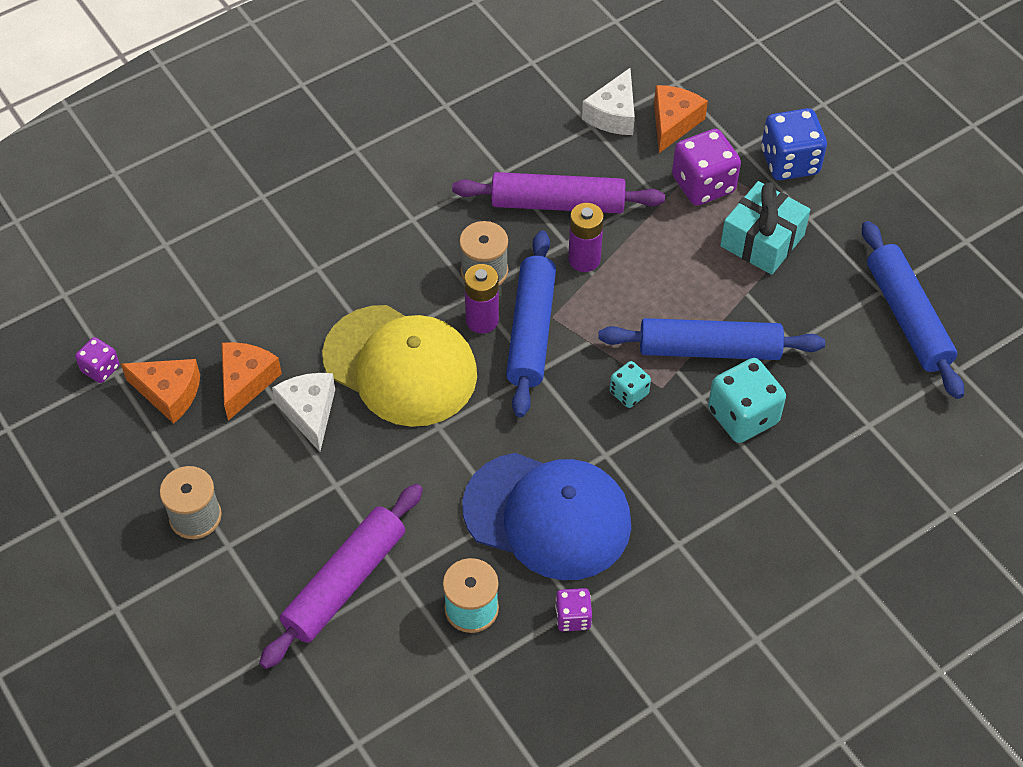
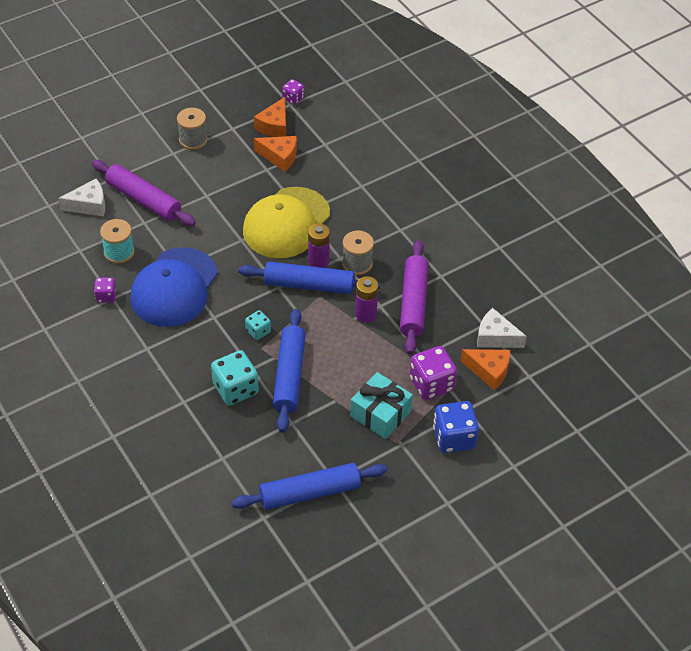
camera: 90 degrees right, 5 degrees down
white cheese [272,373,335,452] -> white cheese moved to [58,179,105,216]

